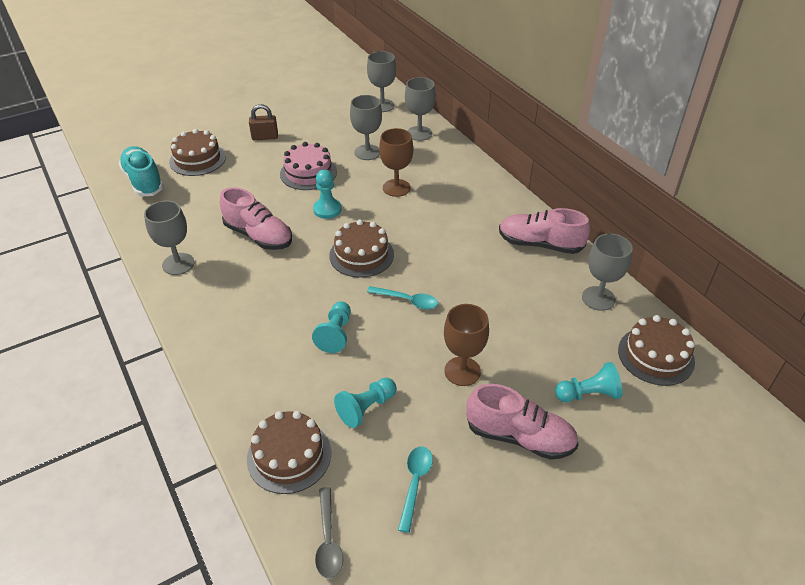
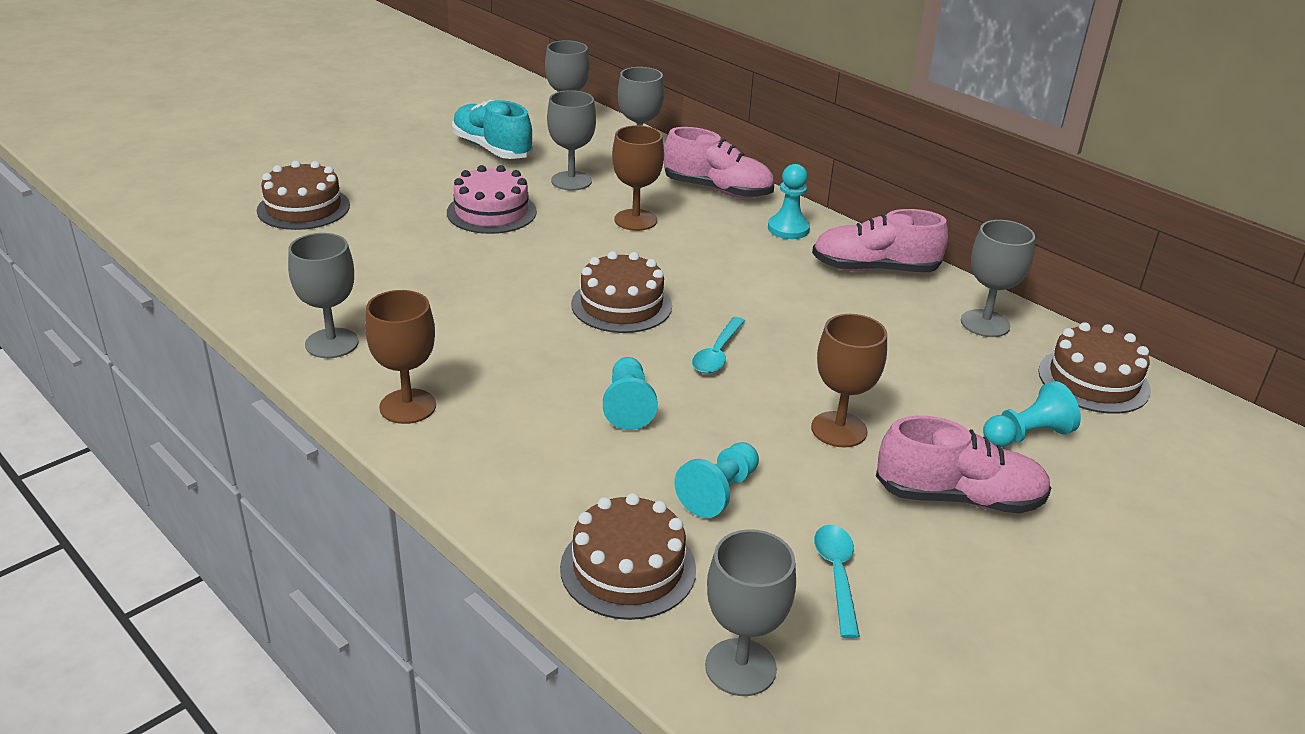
camera: 15 degrees left, 10 degrees down
turquoise shoe [119,146,164,196] -> turquoise shoe moved to [452,100,533,159]
pink shoe [220,187,292,250] -> pink shoe moved to [664,127,774,198]
brown padlock [249,104,278,140] -> none
turquoise pawn [313,170,342,219] -> turquoise pawn moved to [768,164,810,239]
grey spoon [315,487,343,578] -> grey goblet [705,529,796,696]
turquoise spoon [367,286,438,310] -> turquoise spoon turned 105 degrees clockwise [692,317,745,374]
none -> brown goblet [365,290,436,424]

